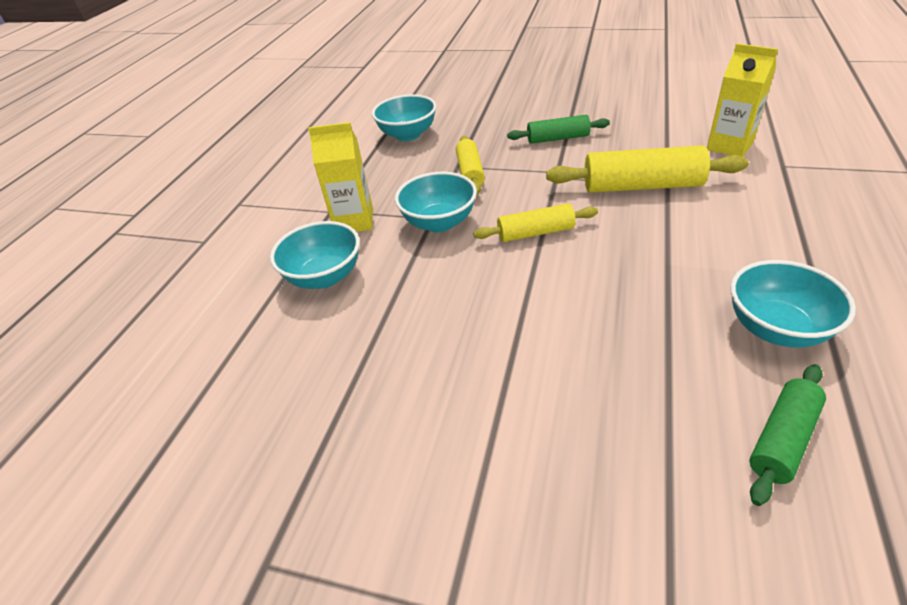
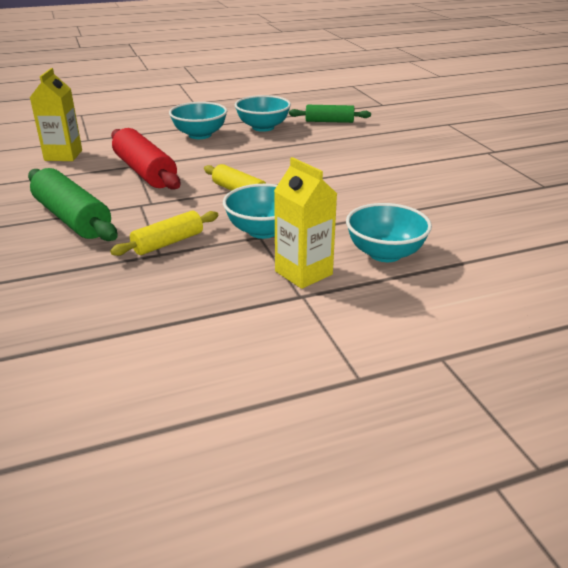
camera: 130 degrees left, 10 degrees down
turquoise bowl [372,94,436,141] -> turquoise bowl moved to [169,102,227,139]
green rolling pin [507,115,610,144] -> green rolling pin [28,168,117,241], size x1.63
yellow rolling pin [546,145,748,193] -> red rolling pin [111,128,181,190]

